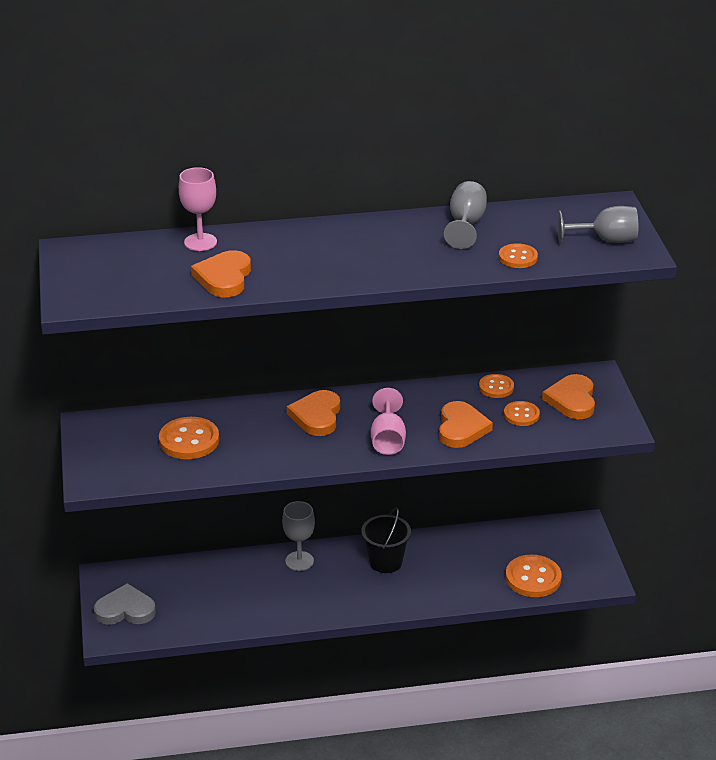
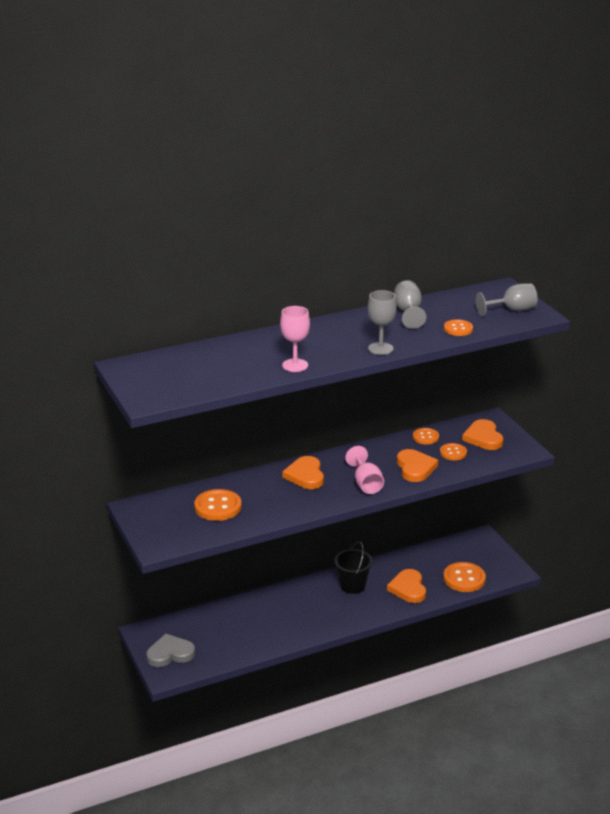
camera: 15 degrees left, 5 degrees down
pink goblet [179,167,217,251] -> pink goblet moved to [280,306,310,372]
orange heart [191,250,251,297] -> orange heart moved to [387,569,426,603]
grey goblet [282,501,315,571] -> grey goblet moved to [368,290,397,355]

